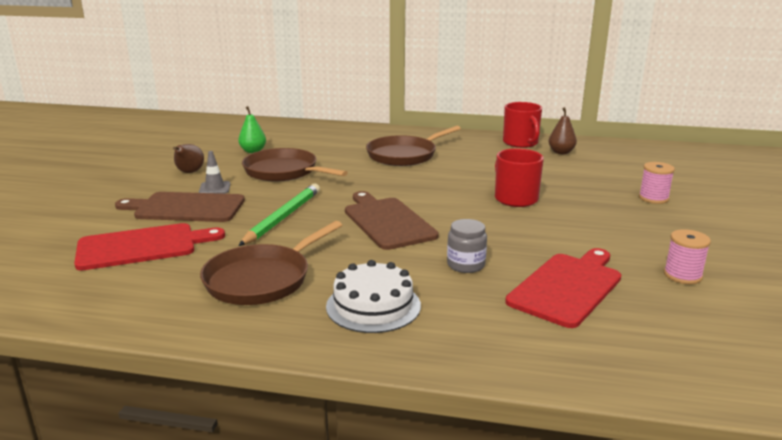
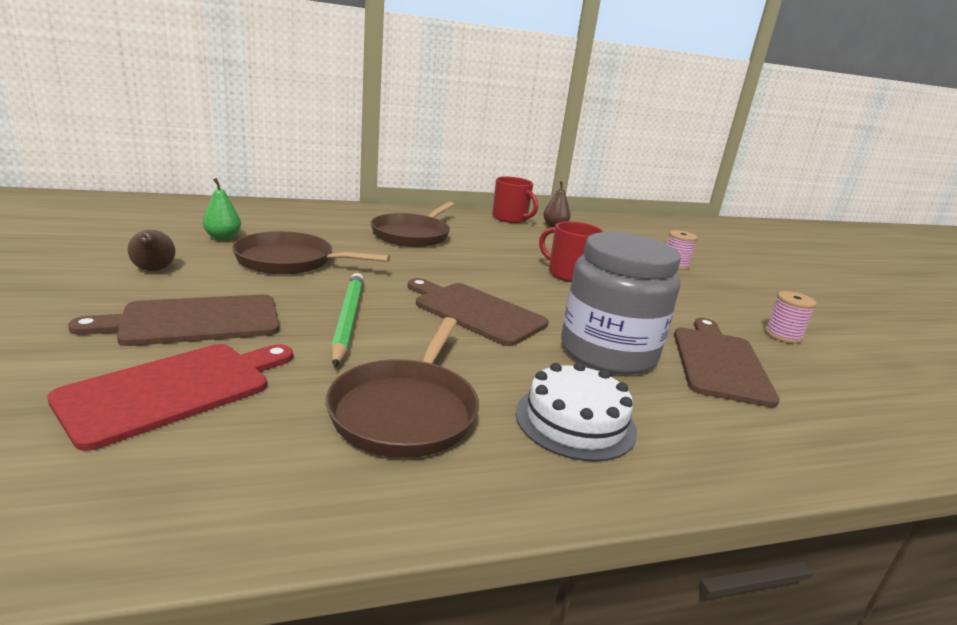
camera: 30 degrees left, 0 degrees up
grey traffic cone [199,151,230,194] -> none
grey jar [447,219,487,273] -> grey jar [561,232,681,375], size x2.26
red cutting board [505,248,621,328] -> brown cutting board [674,318,780,407]

